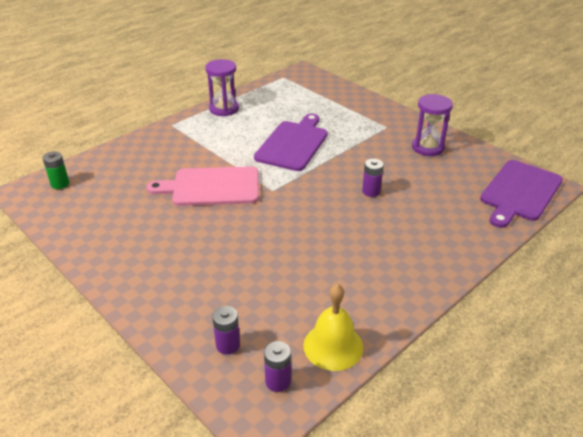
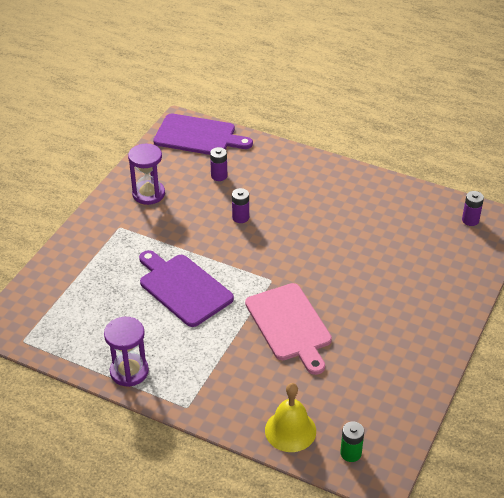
camera: 110 degrees left, 5 degrees up
purple battery [212,306,240,355] -> purple battery moved to [210,147,227,181]
purple cutting board [254,114,328,171] -> purple cutting board turned 45 degrees clockwise [139,250,234,327]
yellow bell [303,284,363,371] -> yellow bell moved to [265,383,316,452]

